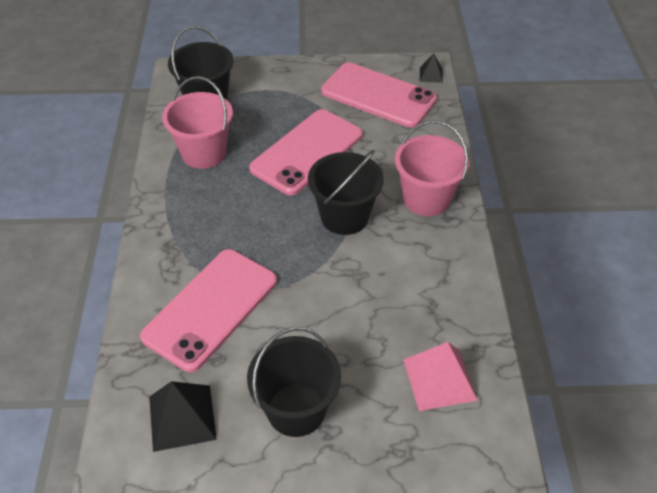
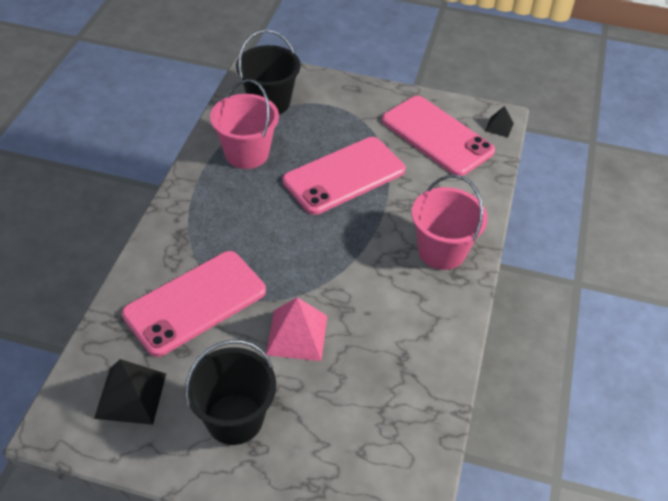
camera: 15 degrees right, 0 degrees up
black bucket [308,150,384,235] -> none
pink pyramid [403,342,478,411] -> pink pyramid moved to [266,297,327,361]

